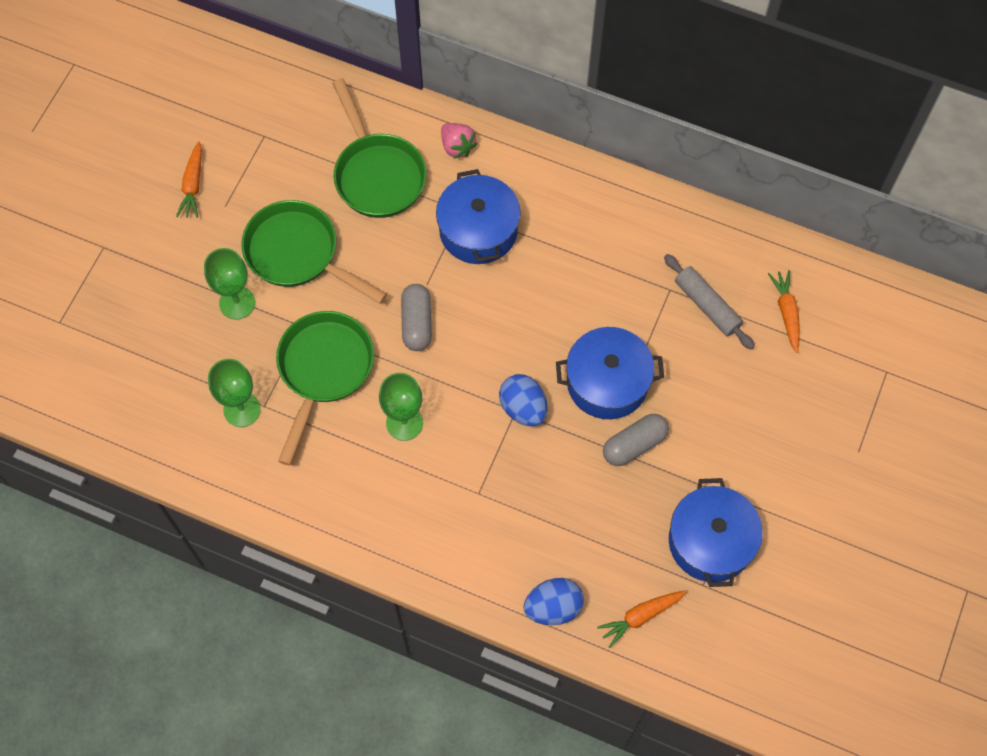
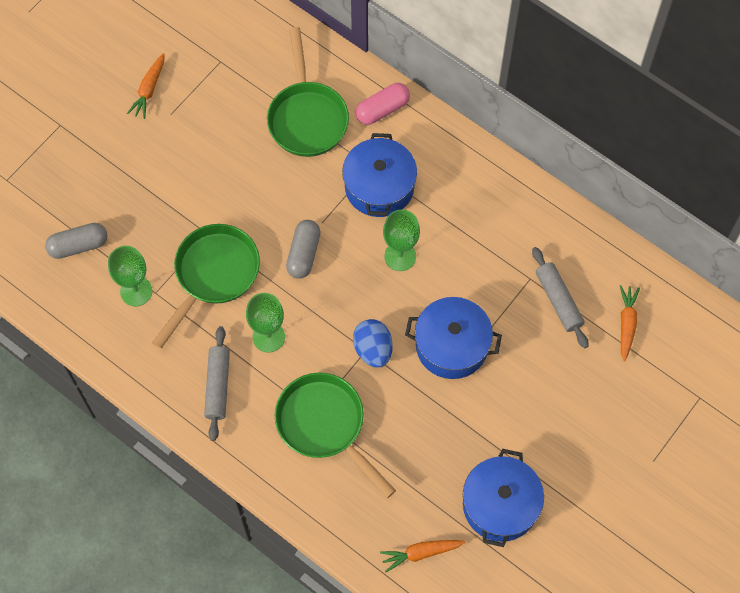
camera: 15 degrees right, 0 degrees up
green goblet [204,248,255,319] -> green goblet moved to [383,210,420,271]
green pan [241,200,387,304] -> green pan moved to [275,373,396,498]
pink strawberry [441,123,478,159] -> pink capsule [355,83,410,125]
blue egg [523,578,584,625] -> none
grey capsule [603,414,669,466] -> grey capsule moved to [45,223,108,259]
none -> grey rolling pin [204,326,230,441]

